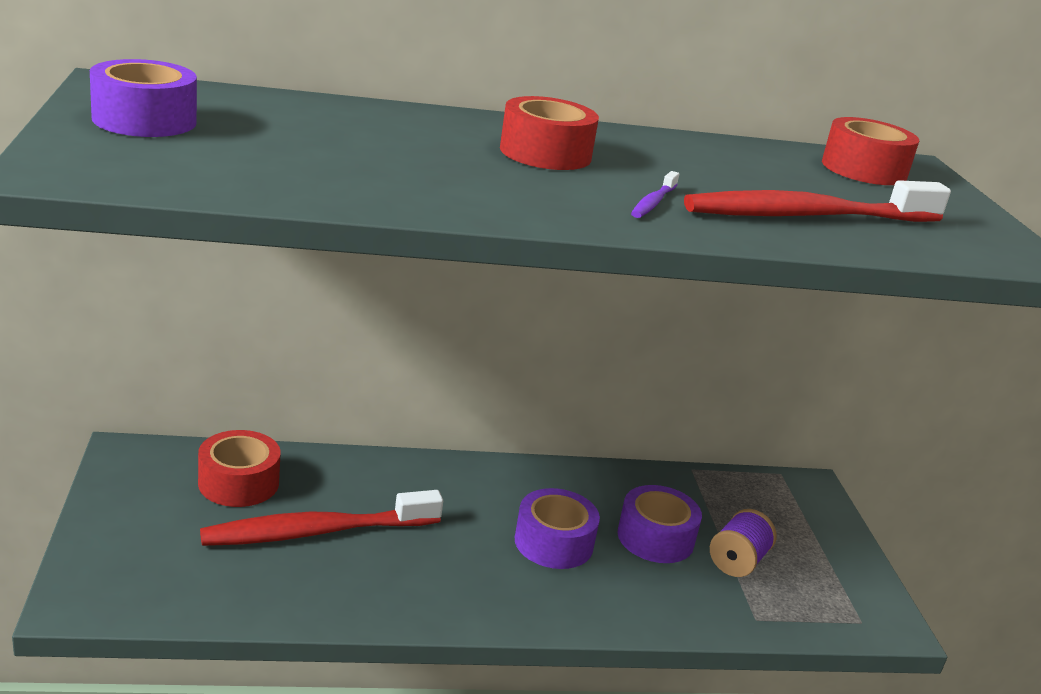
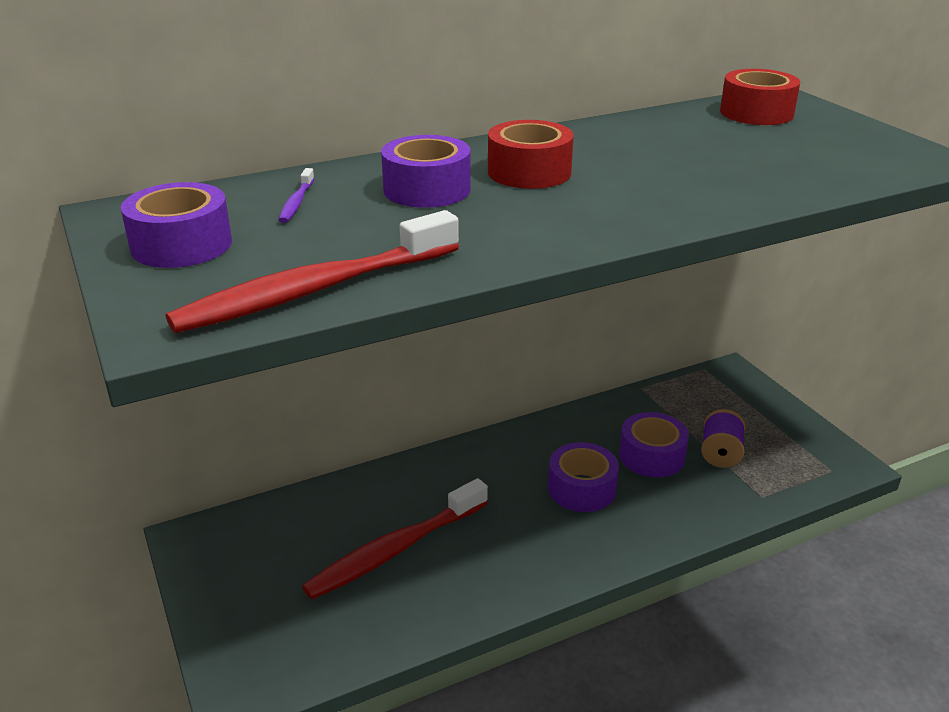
camera: 15 degrees left, 5 degrees up
red tape [198,430,280,507] -> none
purple toothbrush [631,171,679,218] -> purple toothbrush moved to [279,168,314,223]
red toothbrush [684,180,951,222] -> red toothbrush moved to [166,210,459,333]
none -> purple tape [381,135,471,208]

